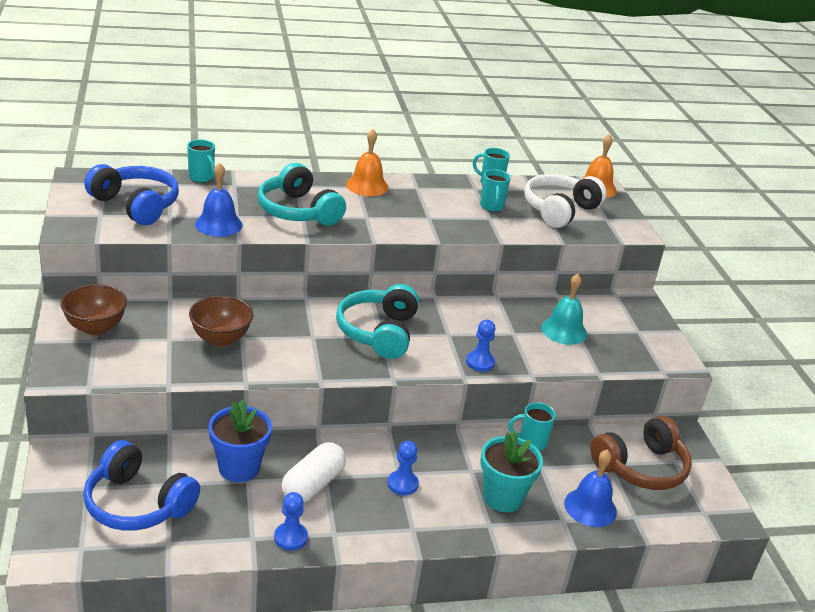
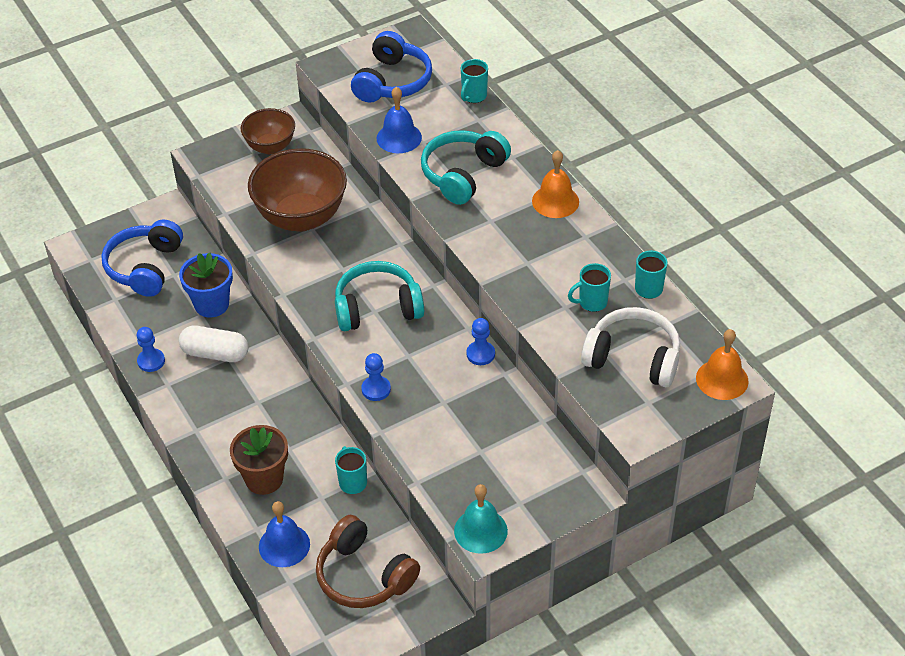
camera: 75 degrees right, 15 degrees up
brown bowl [189,296,253,347] -> brown bowl [248,148,347,231], size x1.72
blue pawn [387,441,419,495] -> blue pawn moved to [466,318,495,365]
turquoise flower pot [480,431,543,512] -> brown flower pot [230,425,288,495]
turquoise bell [541,274,587,345] -> turquoise bell moved to [454,484,508,554]

